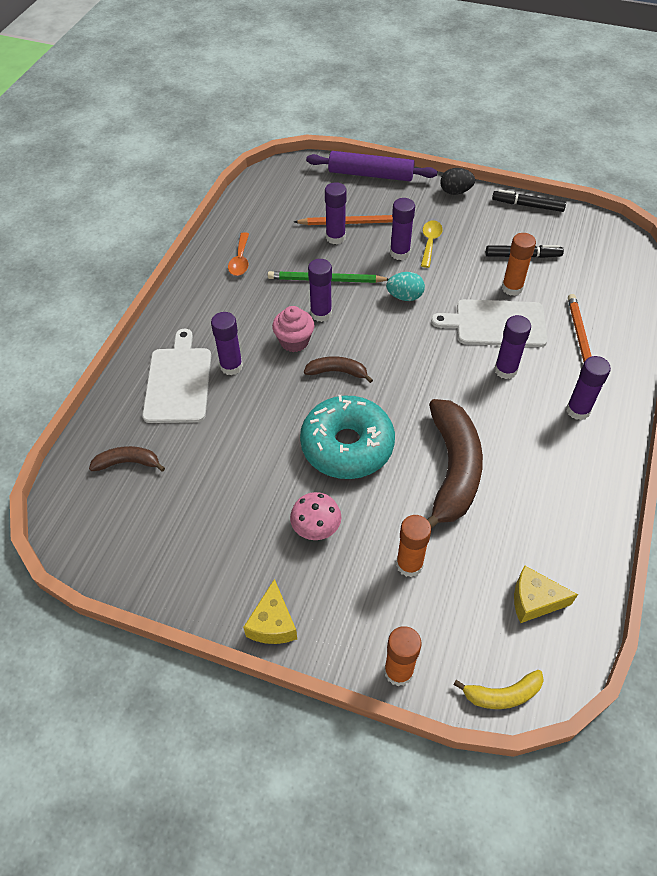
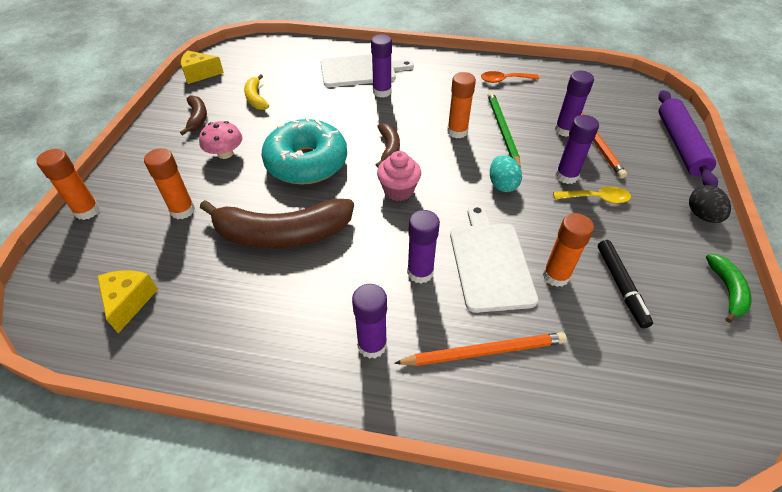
camera: 80 degrees right, 5 degrees down
brown banana [89,446,165,472] -> brown banana moved to [180,95,207,135]
yellow cheese [243,579,297,644] -> yellow cheese moved to [181,50,224,84]
pink cupcake [272,306,314,352] -> pink cupcake moved to [377,151,421,201]
purple glue stick [308,259,332,322] -> orange glue stick [447,72,476,138]
yellow banana [453,670,544,709] -> yellow banana moved to [244,74,269,110]
black marker [492,189,566,212] -> green banana [706,254,751,323]

